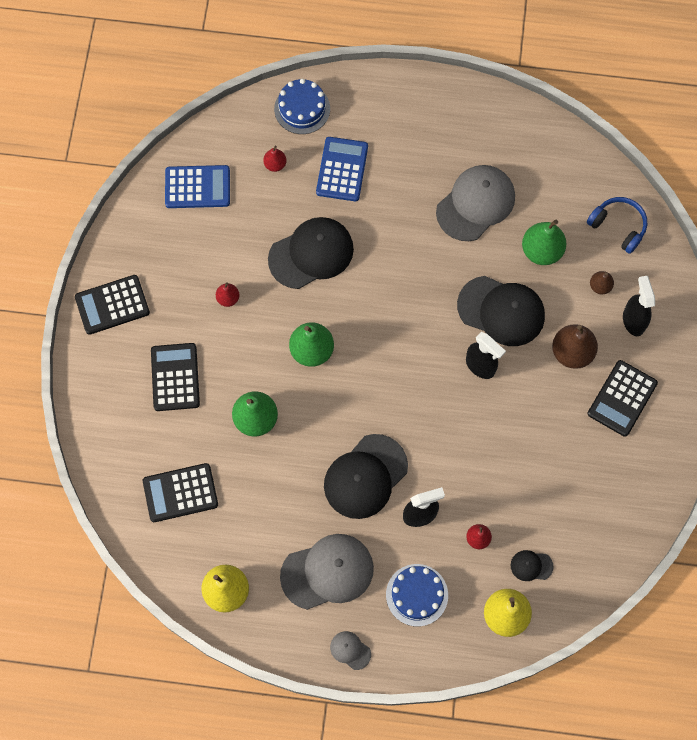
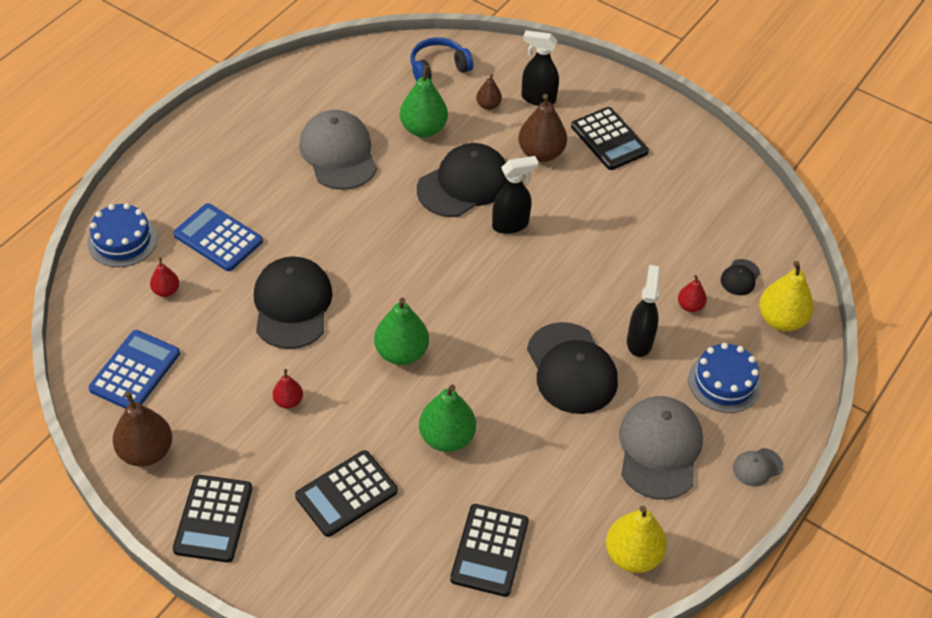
camera: 65 degrees left, 20 degrees down
black calculator [151,343,200,411] -> black calculator turned 60 degrees counterclockwise [295,450,398,537]
none -> brown pear [113,392,172,466]

